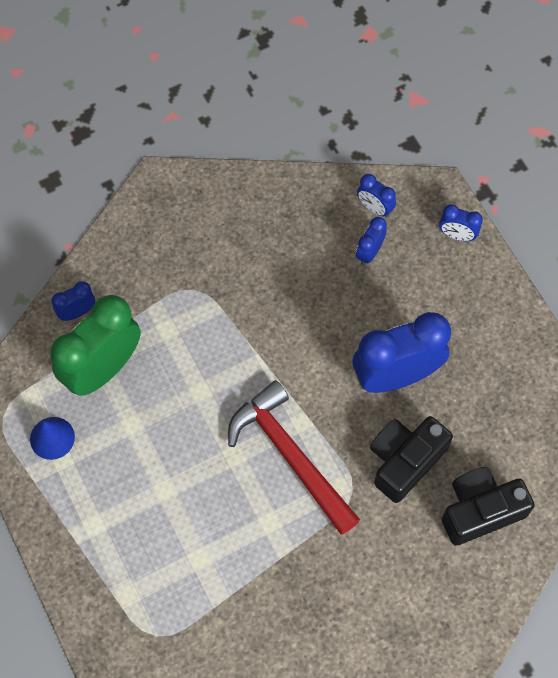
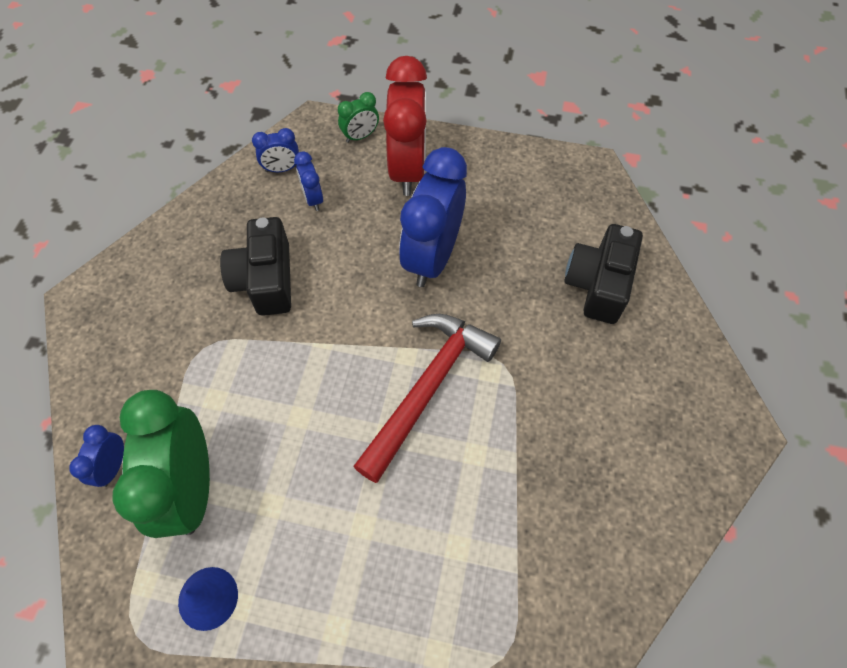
camera: 50 degrees left, 5 degrees down
red hammer [228,380,360,535] -> red hammer turned 120 degrees clockwise [353,314,501,483]
black camera [370,416,453,503] -> black camera moved to [220,217,291,316]
blue clock [439,204,483,241] -> green clock [338,92,379,143]
none -> red clock [383,56,427,196]

